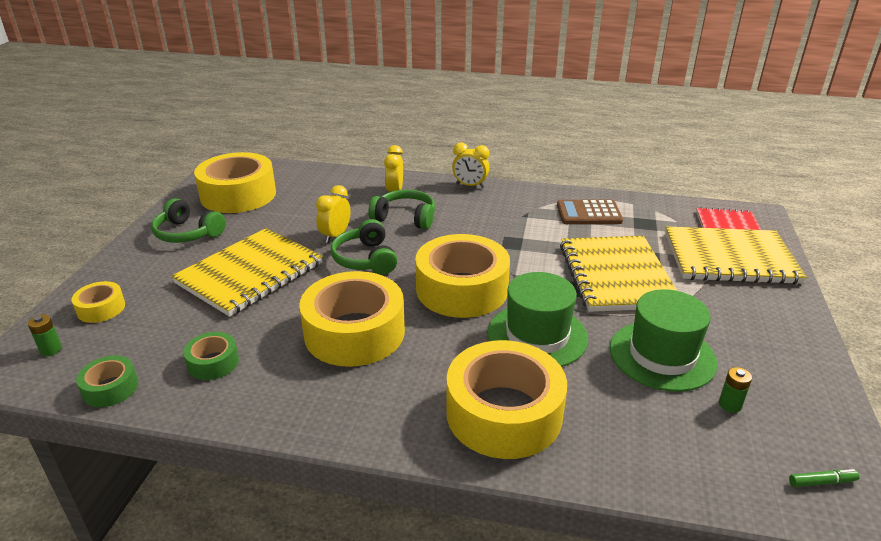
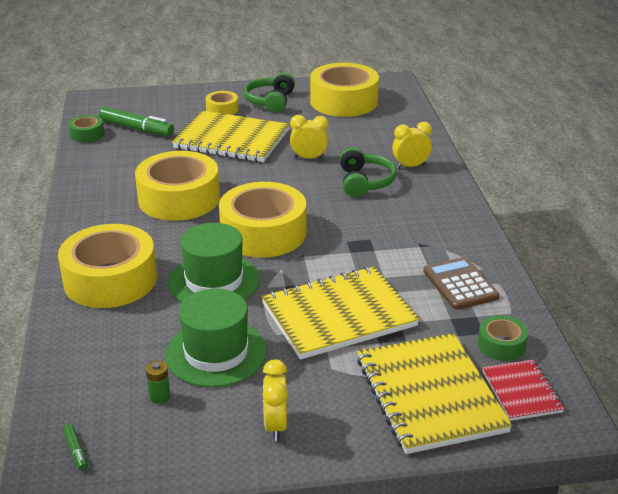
camera: 70 degrees right, 0 degrees up
green battery [28,314,62,356] -> none
yellow tape [72,281,125,323] -> yellow tape moved to [206,91,239,115]
green tape [183,332,239,380] -> green tape moved to [478,315,528,361]
green headphones [331,219,397,275] -> none
yellow clock [452,143,490,188] -> yellow clock moved to [262,359,288,441]
none -> green marker [99,107,174,136]

